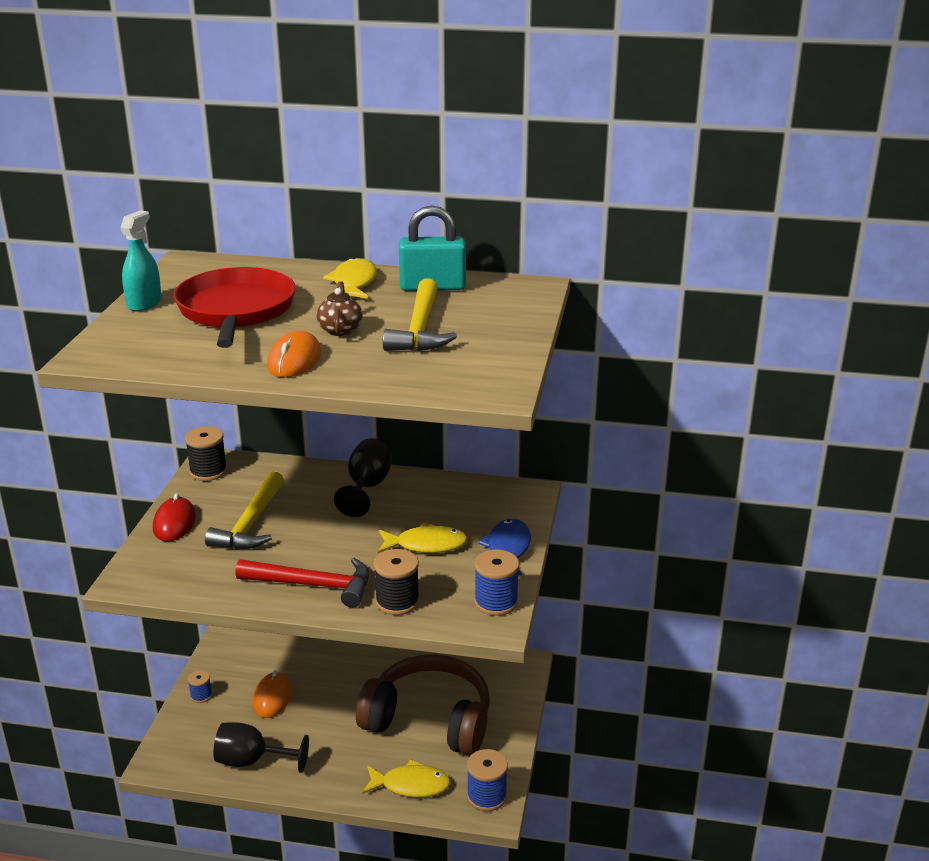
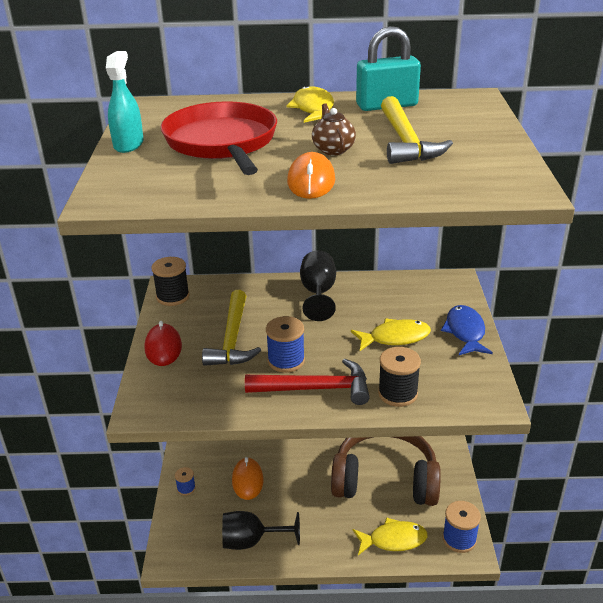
camera: 10 degrees left, 5 degrees up
blue spool [474,550,519,616] -> blue spool moved to [266,316,305,373]

